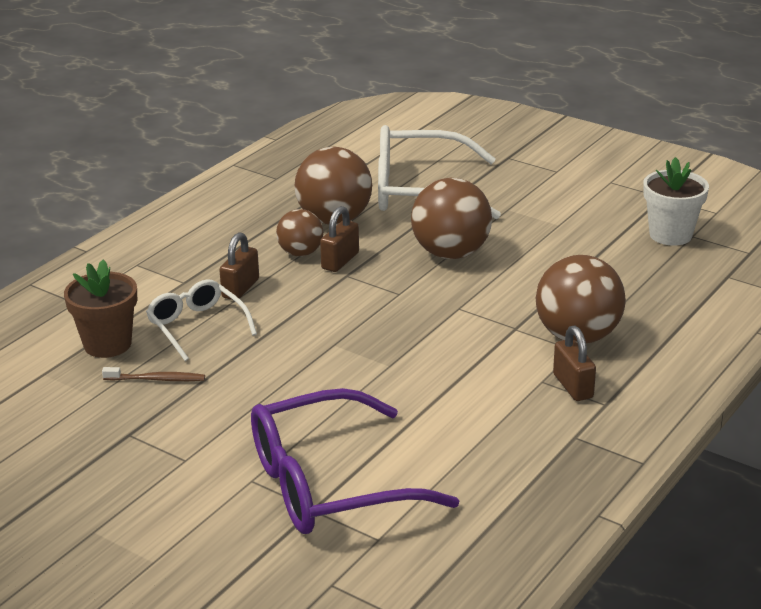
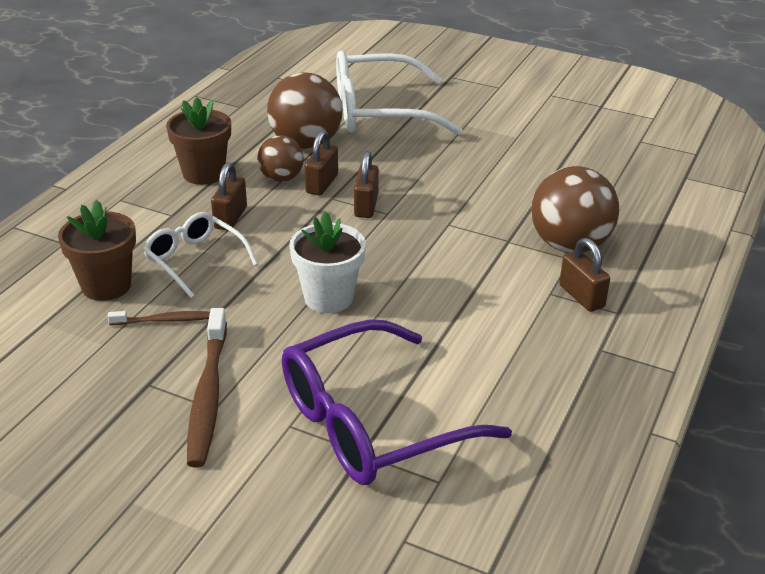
camera: 10 degrees left, 5 degrees up
brown ball [411,178,492,259] -> none
white flower pot [643,157,709,246] -> white flower pot moved to [289,211,366,313]
none -> brown flower pot [166,97,231,185]
none -> brown toothbrush [187,308,227,467]
none -> brown padlock [354,151,379,218]

